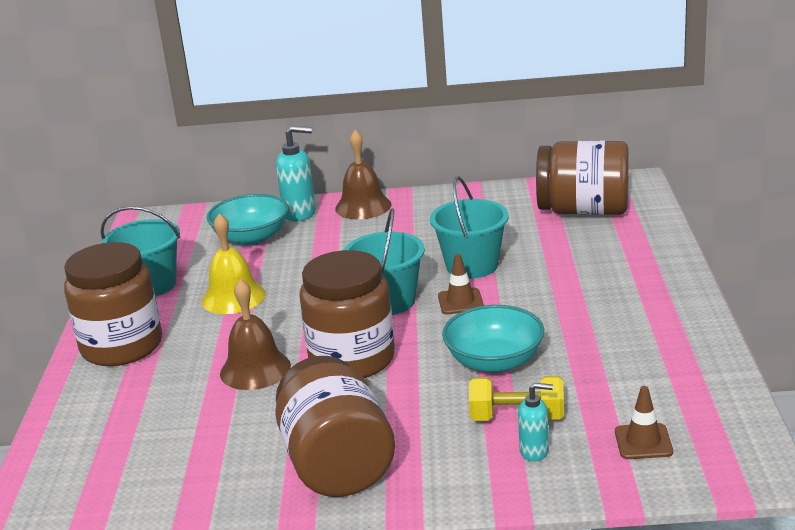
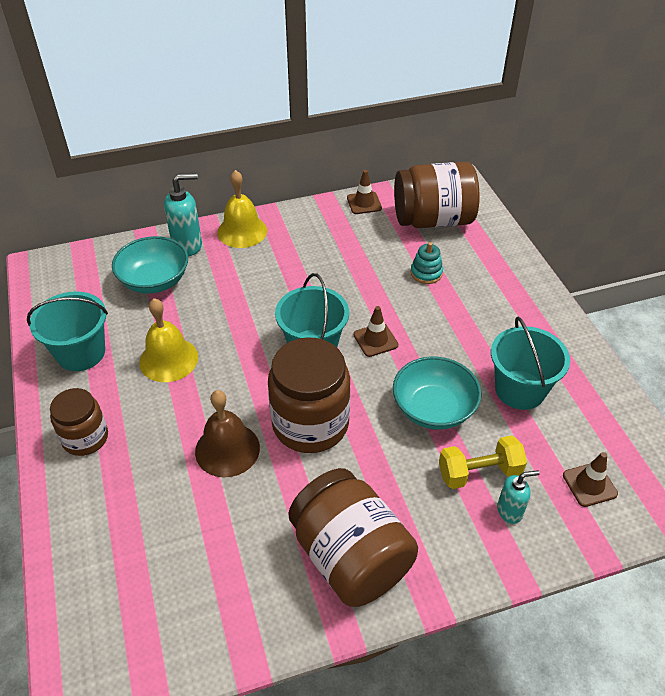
camera: 20 degrees left, 20 degrees up
brown jar [64,242,162,366] -> brown jar [50,388,108,456], size x0.59
brown bell [335,130,392,219] -> yellow bell [217,170,267,248]
turquoise bucket [430,176,509,279] -> turquoise bucket moved to [491,316,570,410]
none -> brown traffic cone [347,170,382,214]
none -> turquoise stacking toy [411,242,443,284]

